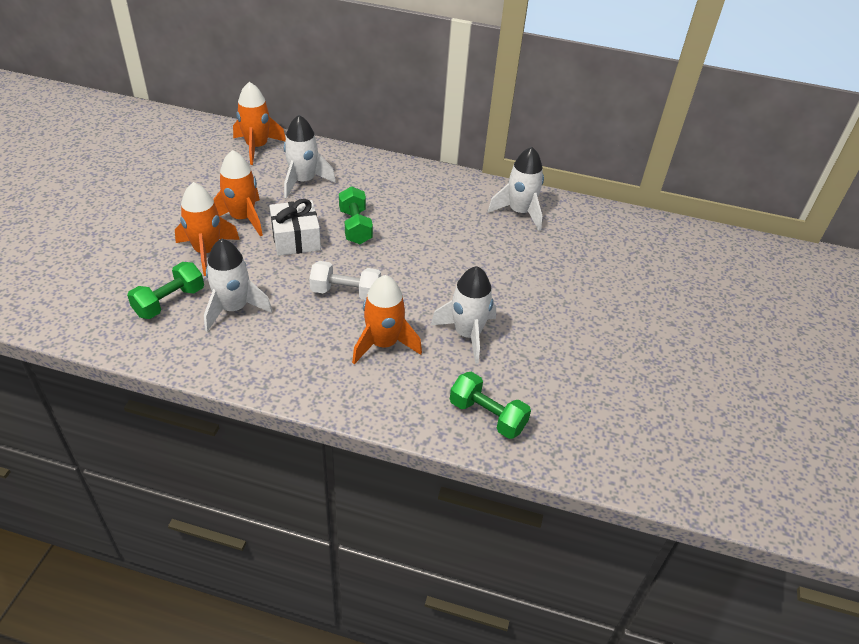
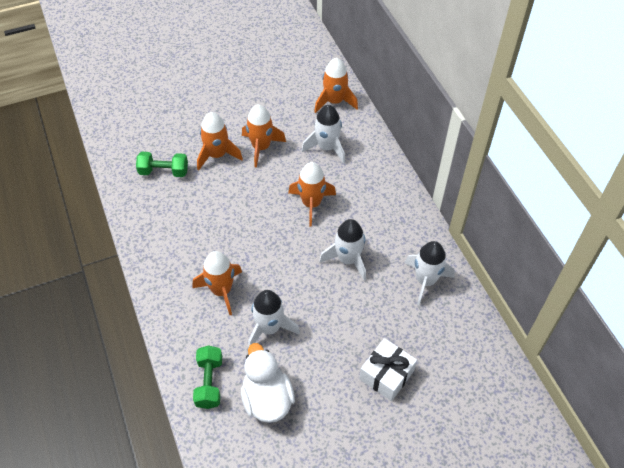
camera: 55 degrees right, 10 degrees up
white rocket [204,238,272,332] -> white rocket moved to [319,219,366,281]
white gift [269,199,321,256] -> white gift moved to [359,338,417,401]
white dumbbell [309,261,381,300] -> none
green dumbbell [339,186,373,244] -> orange rocket [288,162,336,227]
none -> white duck [241,343,295,423]

